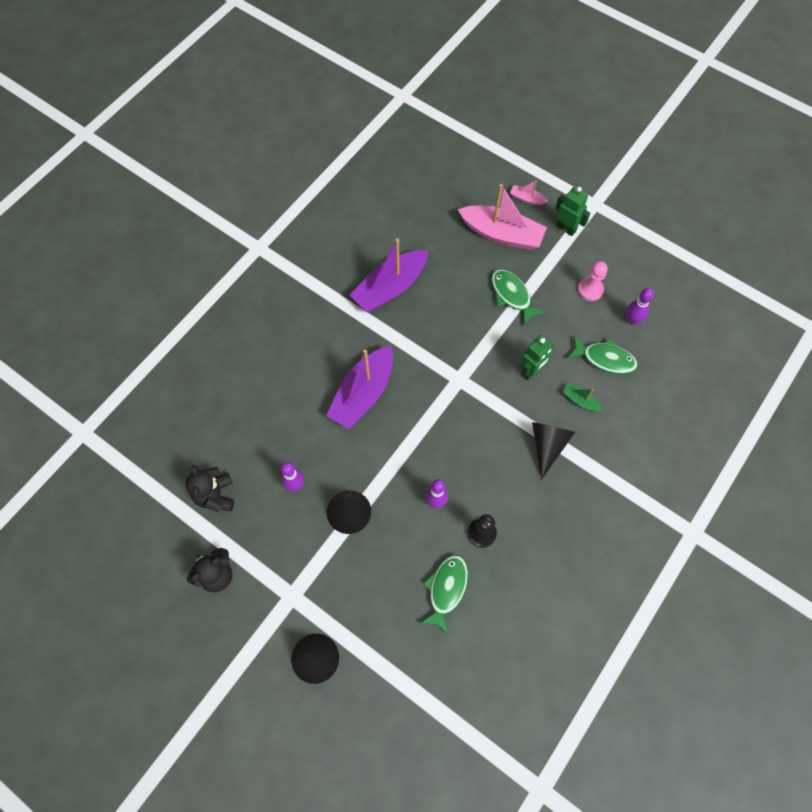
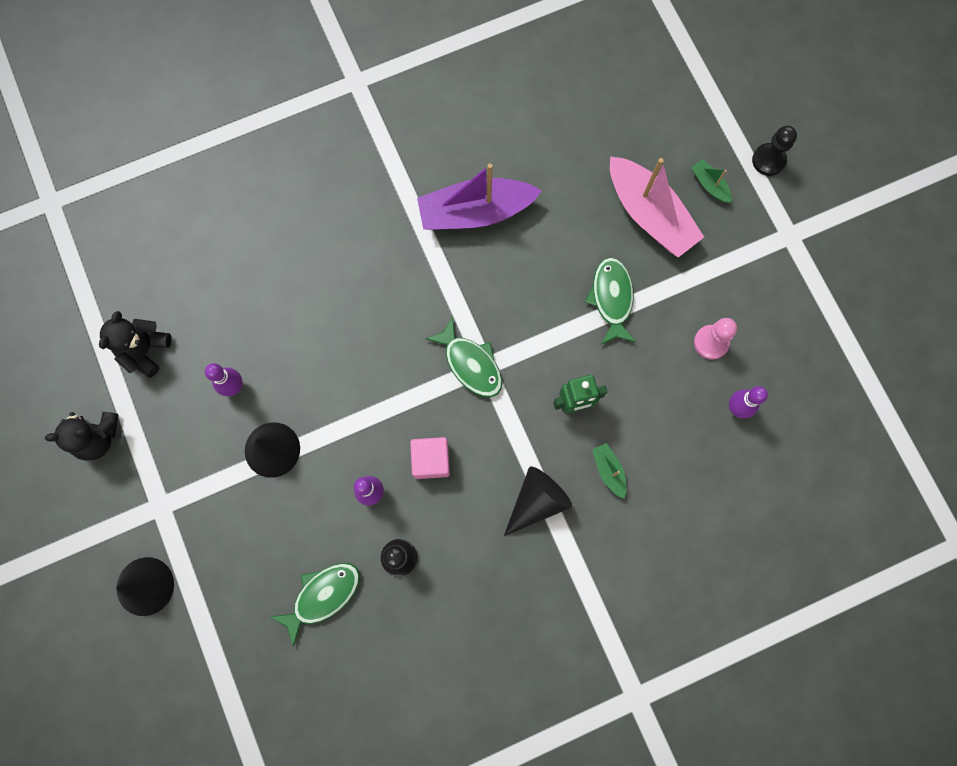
camera: 30 degrees right, 10 degrees up
purple boat [326,346,393,429] -> none
pink boat [510,180,548,205] -> green boat [691,159,732,203]
green robot [555,187,591,236] -> none
green fish [567,335,638,374] -> green fish moved to [425,316,502,397]
none -> pink cube [410,437,450,479]
none -> black pawn [752,125,797,176]

